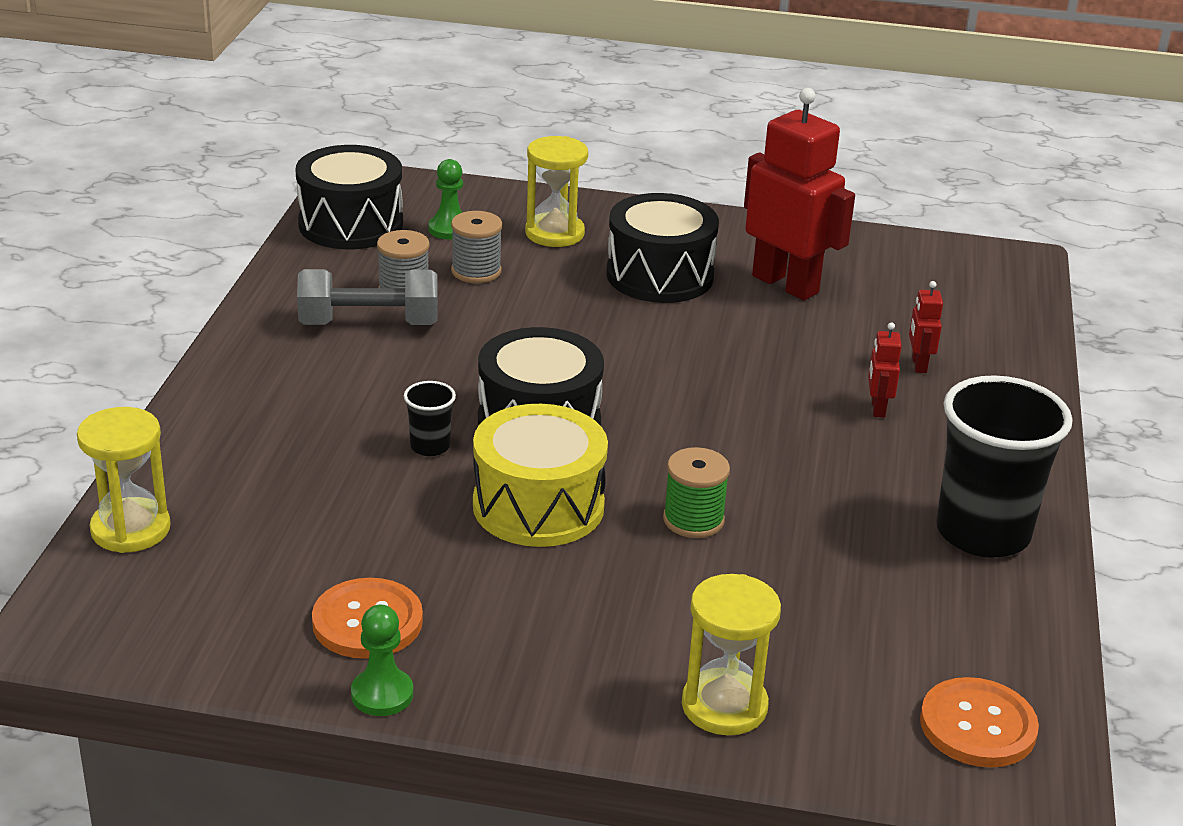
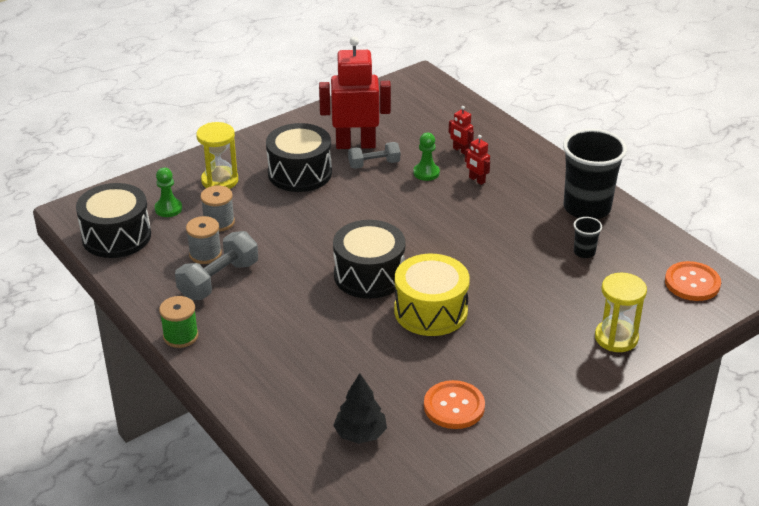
camera: 45 degrees left, 5 degrees up
yellow hourglass [77,407,170,553] -> none
green pawn [351,605,413,716] -> green pawn moved to [414,133,440,181]
black cup [404,381,456,456] -> black cup moved to [574,217,602,258]
green spool [663,447,730,538] -> green spool moved to [159,296,198,348]
none -> black tree [333,373,387,444]
none -> grey dumbbell [348,142,400,169]

